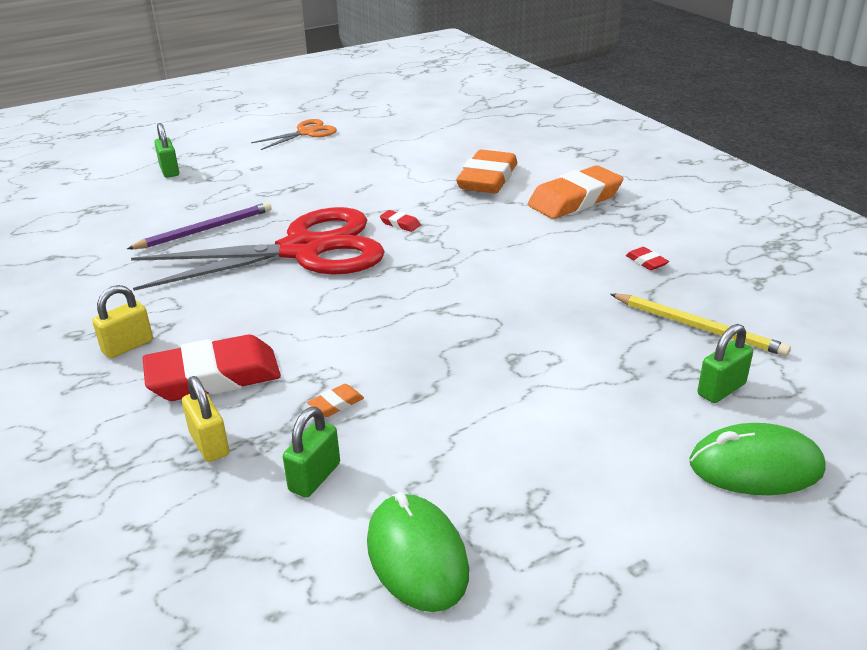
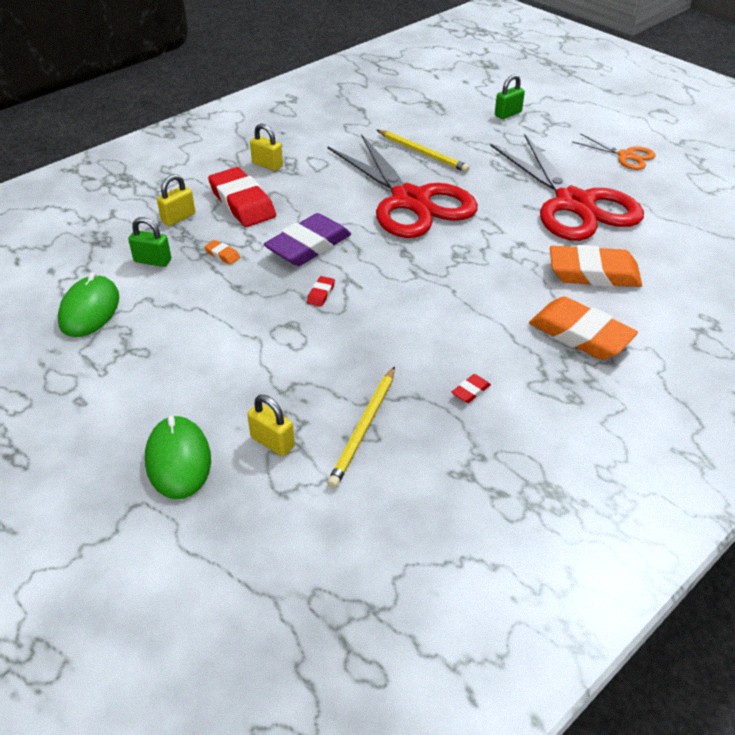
camera: 75 degrees right, 10 degrees up
purple pencil [127,202,272,249] -> yellow pencil [377,130,469,172]
green mouse [367,492,469,612] -> green mouse turned 45 degrees counterclockwise [58,272,119,337]
red eraser [380,210,421,232] -> red eraser moved to [307,276,335,307]
green padlock [697,324,753,403] -> yellow padlock [247,395,295,456]
none -> purple eraser [264,213,351,266]
none -> red scissors [490,134,644,241]

